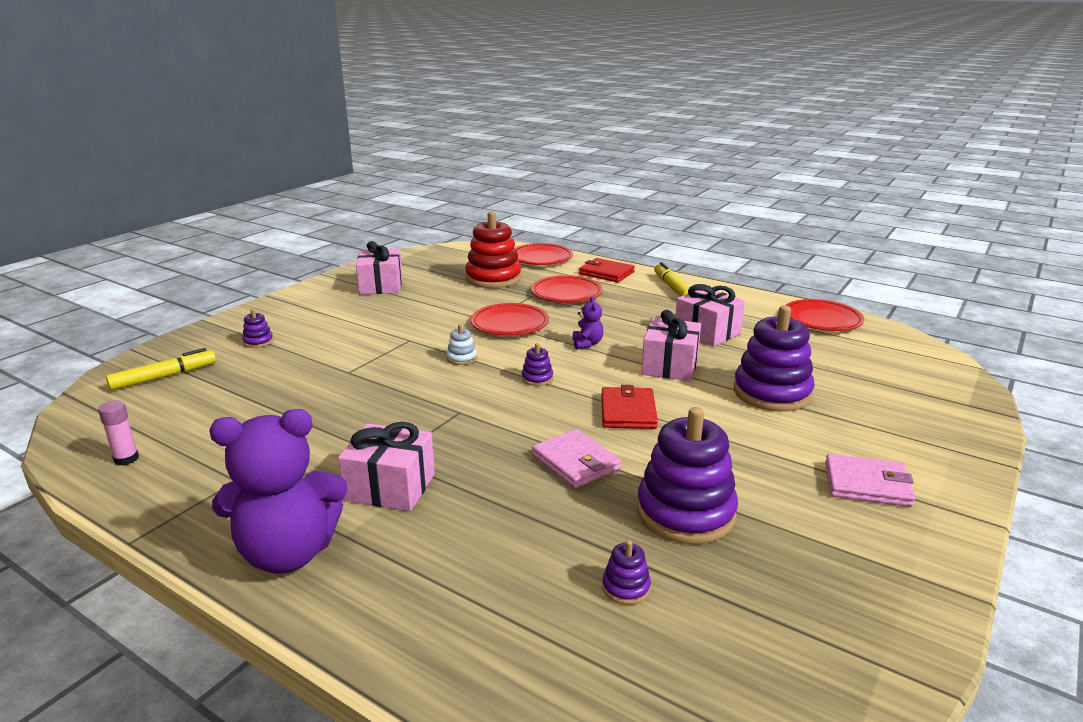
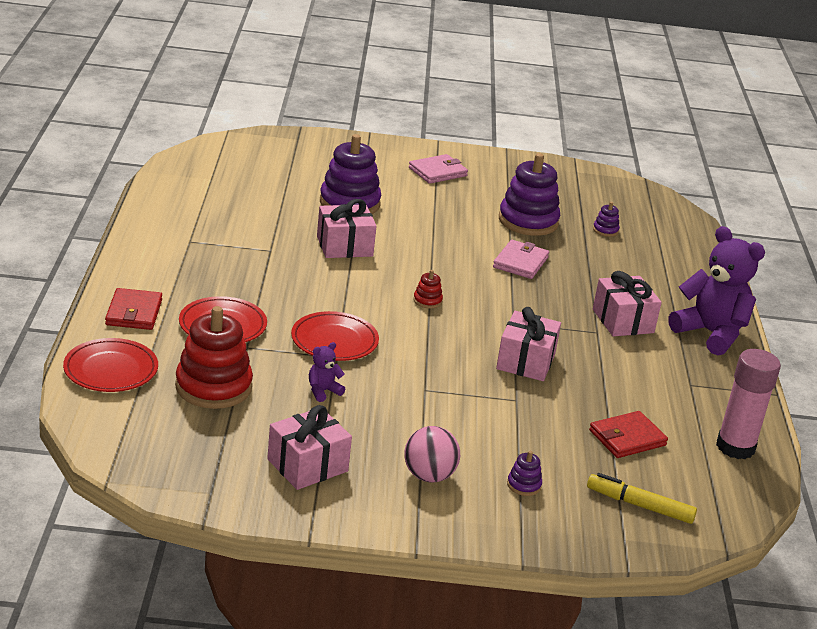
camera: 125 degrees left, 5 degrees up
pink glue stick [98,400,139,465] -> pink glue stick [716,349,781,459], size x2.01
white stacking toy [446,324,477,365] -> none
purple stacking toy [522,343,553,386] -> red stacking toy [413,270,443,309]
purple teddy bear [572,297,603,349] -> purple teddy bear moved to [309,342,345,402]
red wallet [601,385,658,429] -> red wallet moved to [589,411,668,458]
yellow marker [654,262,690,297] -> none
pink gift [675,284,745,346] -> pink gift moved to [496,307,561,381]
red plate [785,299,864,331] -> none
pink wallet [825,454,915,507] -> pink wallet turned 75 degrees clockwise [409,154,468,184]
none -> pink ball [404,426,460,482]

